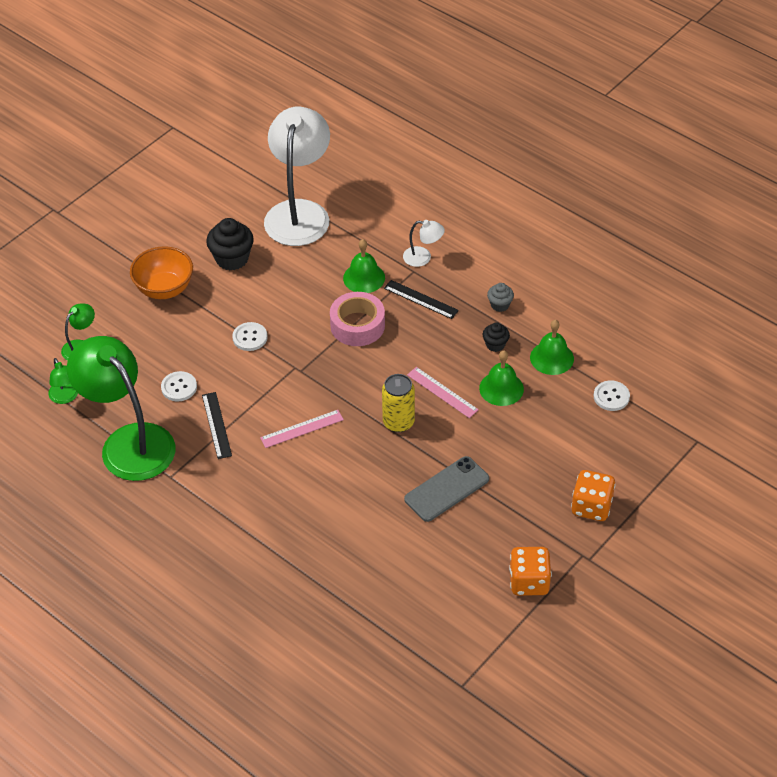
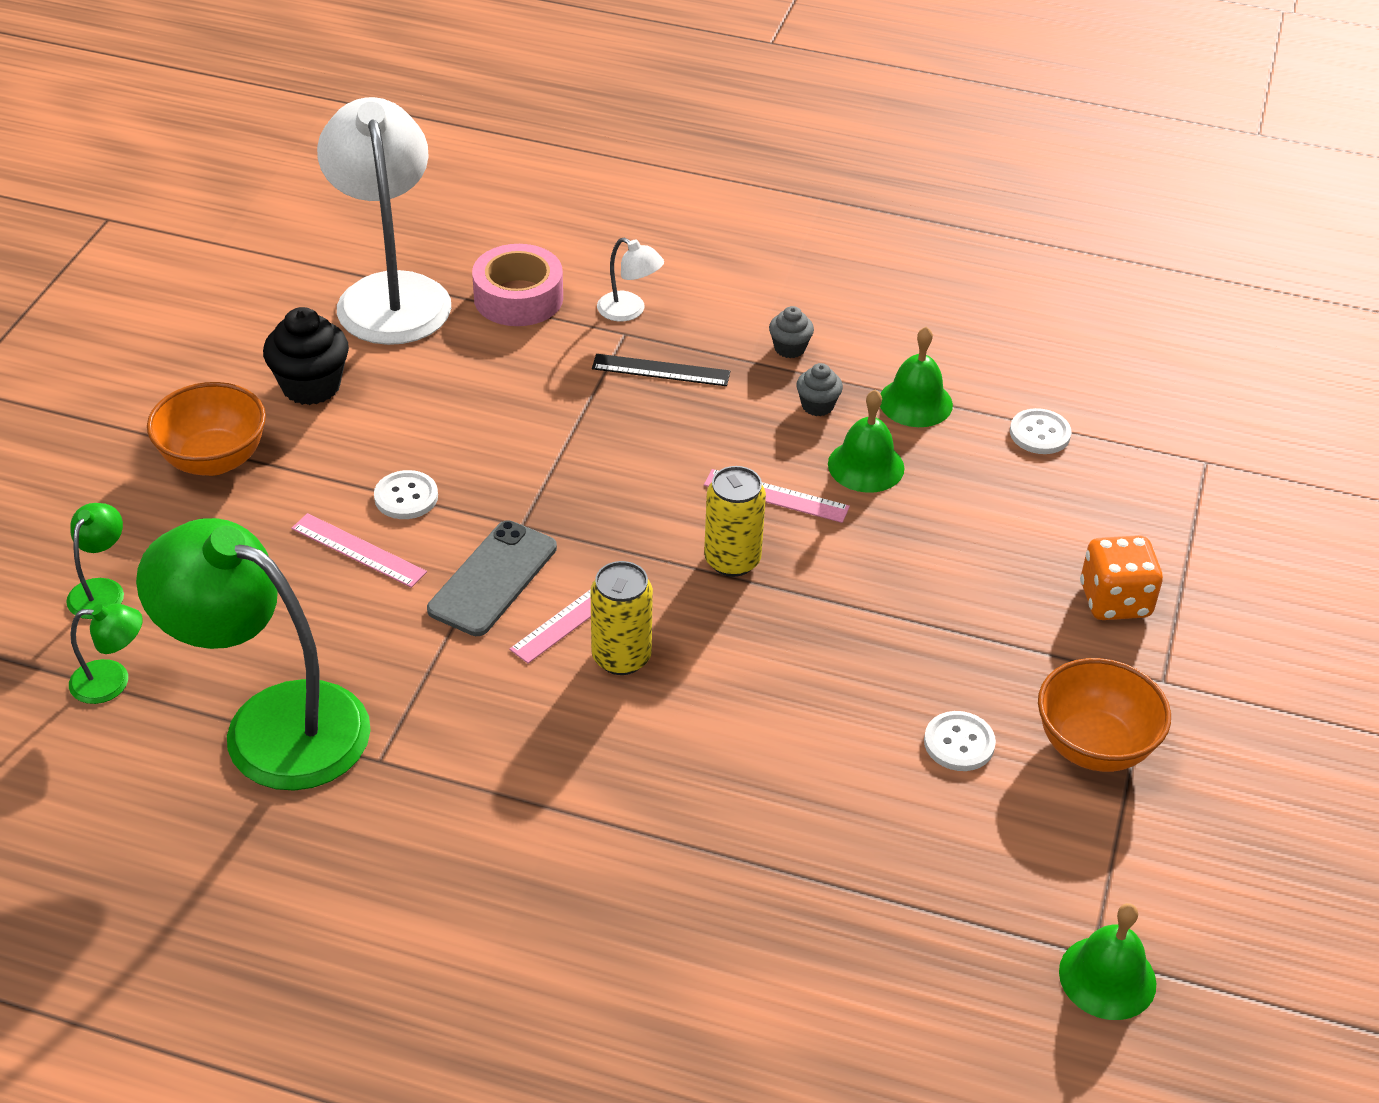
camera: 25 degrees left, 5 degrees down
green lamp [48,358,78,404] -> green lamp turned 45 degrees counterclockwise [69,604,143,704]
white button [161,371,197,401] -> white button moved to [924,711,996,771]
black ruler [202,392,232,459] -> none
pink tape [330,292,385,346] -> pink tape moved to [472,244,563,326]
green bell [343,239,385,293] -> green bell moved to [1059,903,1156,1020]
white lamp [403,220,445,267] -> white lamp turned 45 degrees clockwise [597,238,664,321]
grey phone [404,456,489,522] -> grey phone moved to [427,520,557,636]
black cupcake [483,322,510,352] -> grey cupcake [796,363,843,416]
orange dice [509,547,552,595] -> orange bowl [1038,658,1171,772]
none -> pink ruler [291,513,427,588]
none -> yellow can [591,561,653,675]

